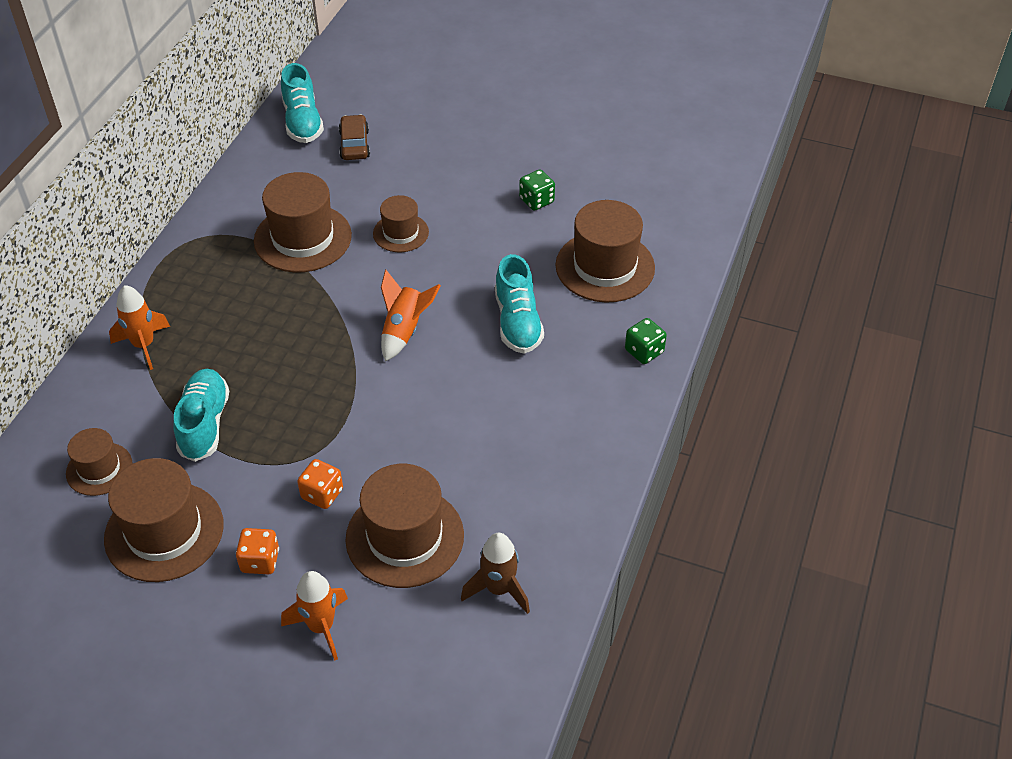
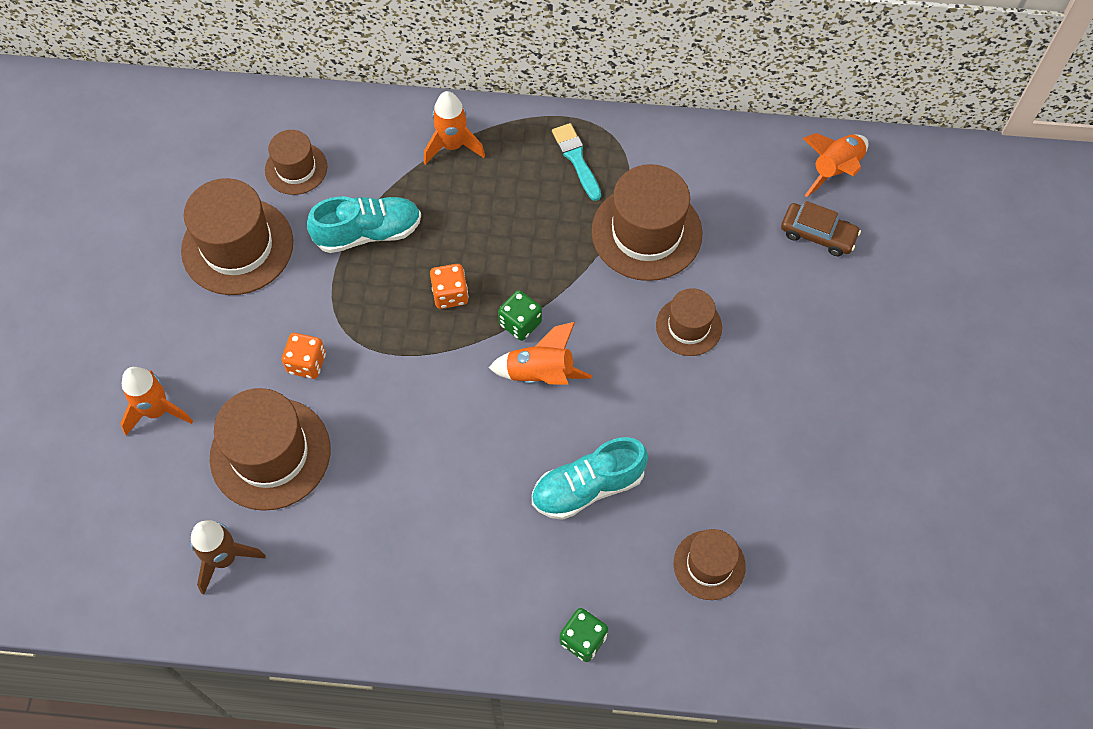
camera: 75 degrees right, 15 degrees up
orange dice [236,528,279,574] -> orange dice moved to [430,264,468,309]
turquoise shoe [281,63,324,143] -> orange rocket [803,133,868,197]
brown car [339,115,370,160] -> brown car turned 45 degrees clockwise [781,201,861,256]
green dice [519,169,555,211] -> green dice moved to [498,290,542,341]
brown hat [556,200,655,303] -> brown hat [674,529,746,600], size x0.58
none -> turquoise brush [552,123,601,201]

